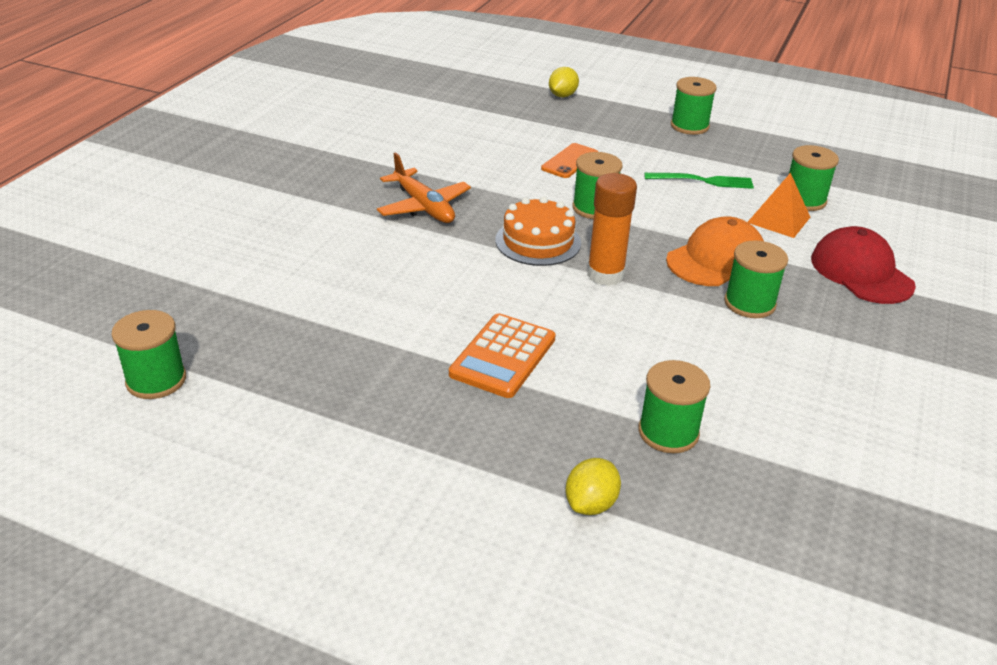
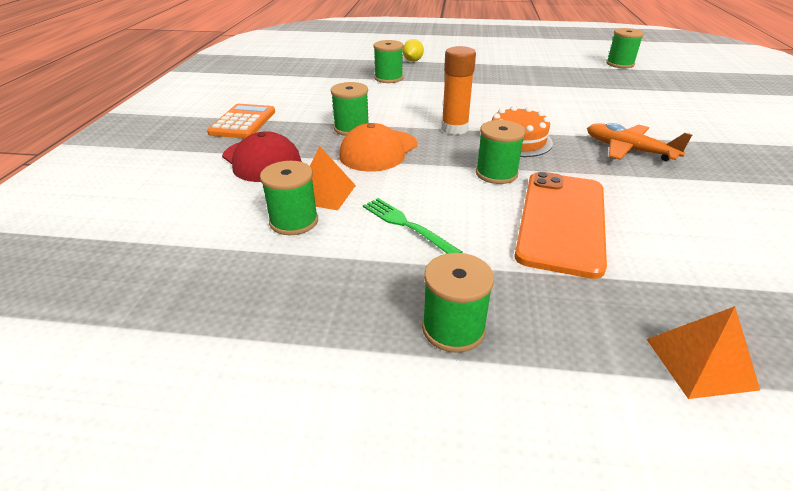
camera: 165 degrees right, 0 degrees up
orange calculator [449,313,556,398] -> orange calculator moved to [207,104,275,139]
orange phone [541,143,598,178] -> orange phone [514,172,607,279], size x2.09
yellow lemon [549,67,579,97] -> orange pyramid [646,306,760,399]
green fork [644,173,754,189] -> green fork turned 60 degrees clockwise [363,198,462,253]

